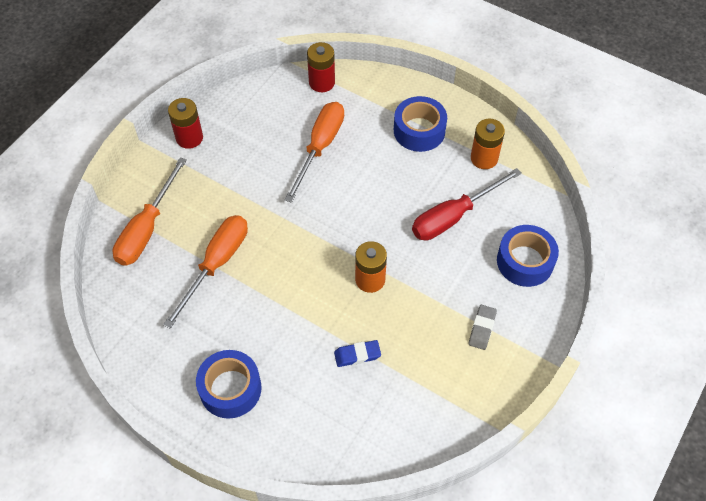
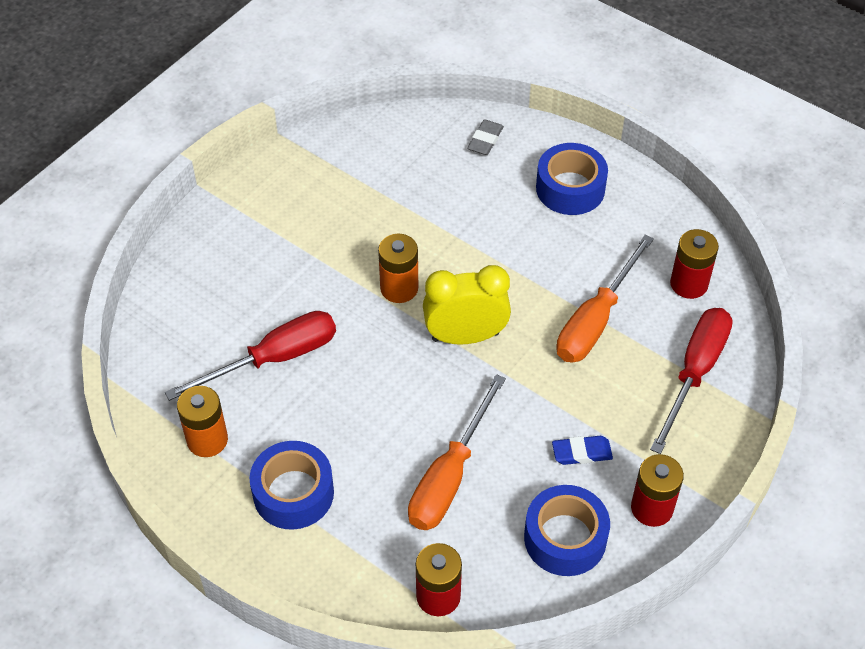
camera: 175 degrees left, 5 degrees down
orange screwdriver [113,157,187,266] -> red screwdriver [650,308,733,454]
blue eraser [334,340,381,367] -> blue eraser moved to [552,436,613,465]
grey eraser [469,305,497,350] -> grey eraser moved to [467,119,504,155]
blue tape [497,225,559,287] -> blue tape moved to [524,485,610,576]
none -> yellow clock [423,265,511,345]
none -> red battery [670,229,719,299]

